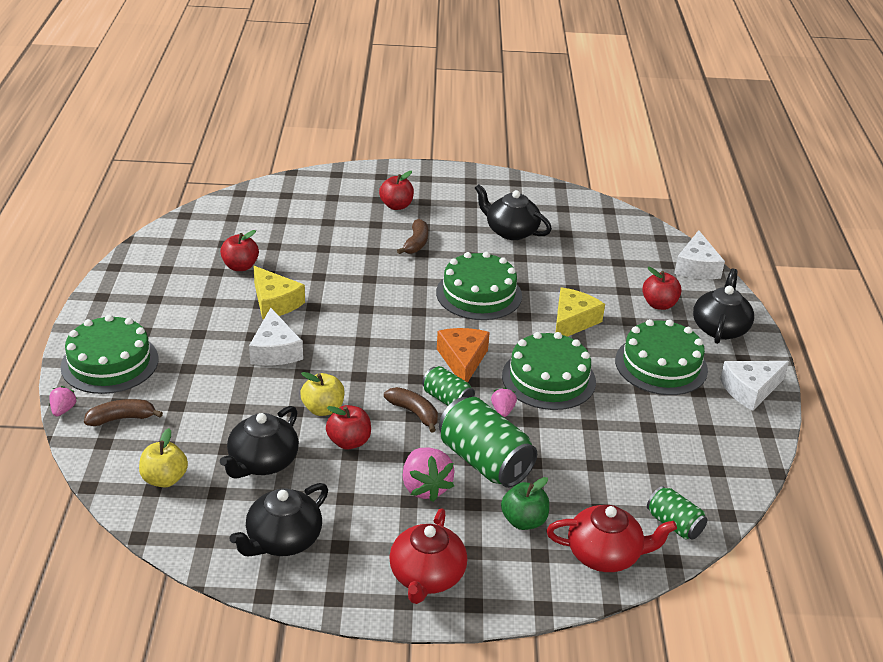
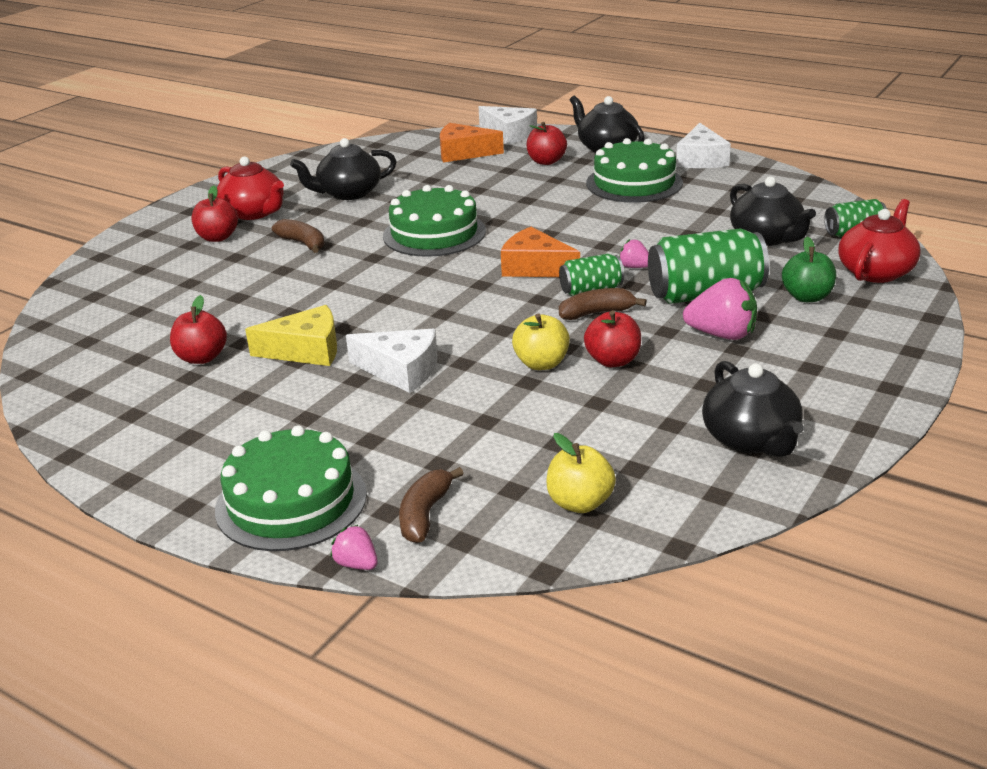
camera: 55 degrees left, 5 degrees down
black teapot [220,406,299,479] -> black teapot moved to [730,176,816,246]
red teapot [389,508,467,604] -> red teapot moved to [216,156,284,220]
green cake [502,332,596,410] -> none
yellow cheese [556,287,605,337] -> none
none -> orange cheese [440,123,504,163]

